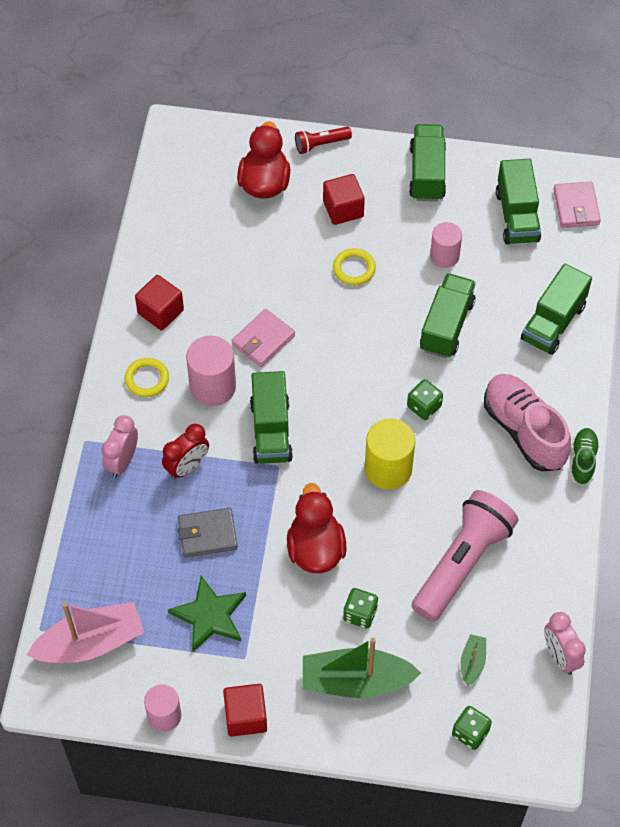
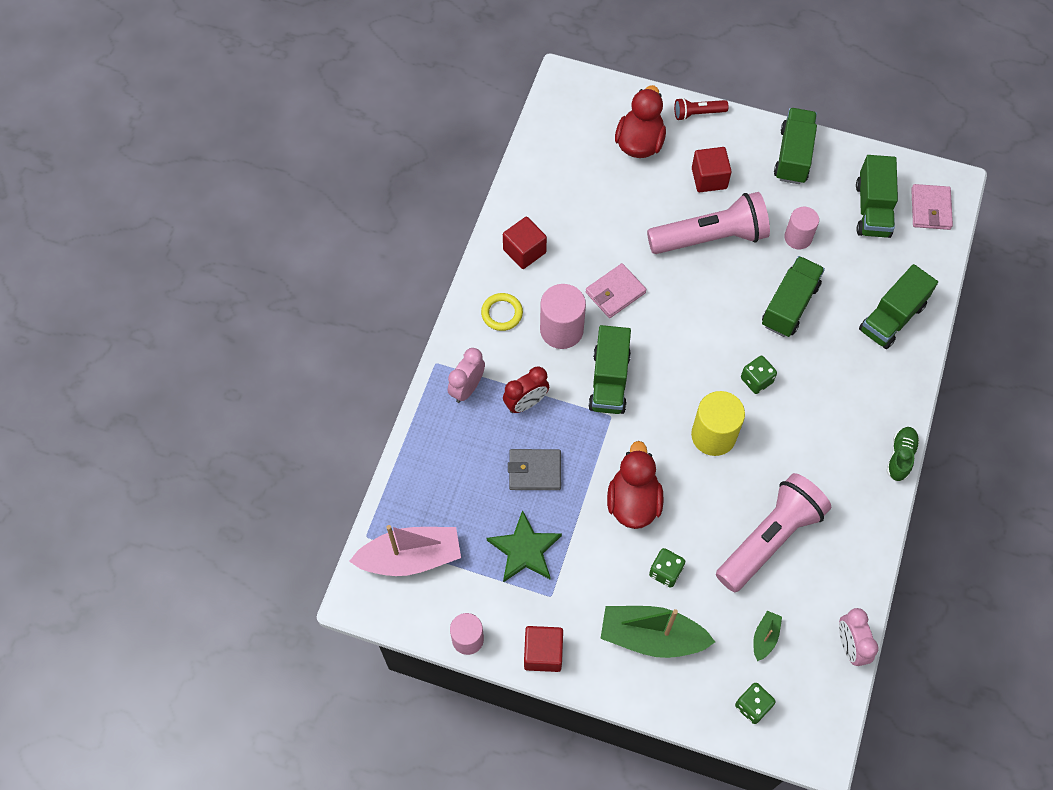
camera: 10 degrees right, 5 degrees up
yellow ring [333,248,376,285] -> pink flashlight [647,192,770,254]
pink shoe [484,374,571,471] -> none

